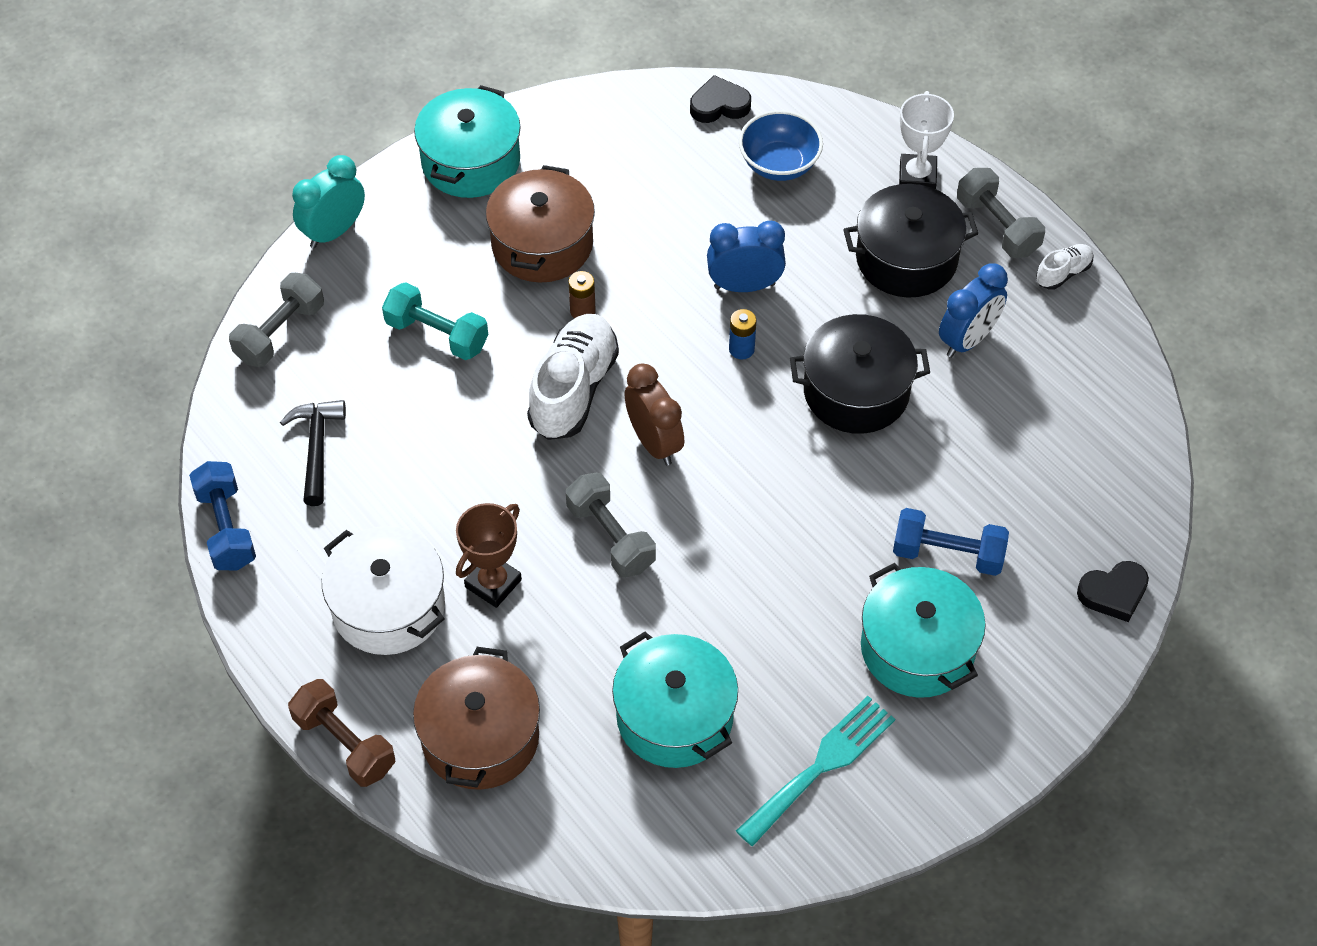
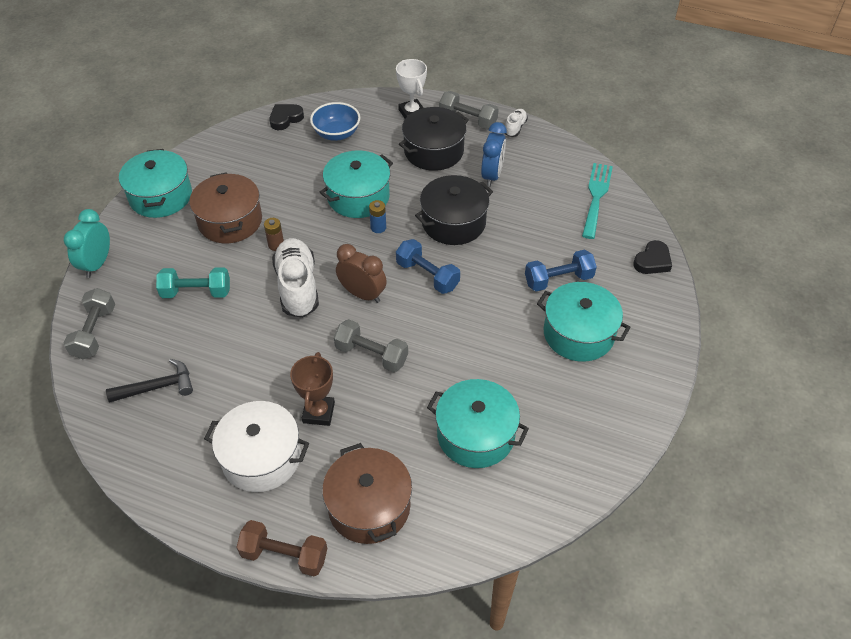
camera: 30 degrees left, 5 degrees down
blue dumbbell [189,461,256,571] -> blue dumbbell moved to [396,239,460,294]
black hammer [280,400,346,506] -> black hammer turned 105 degrees clockwise [106,359,193,403]
blue clock [707,221,786,292] -> turquoise pot [320,150,393,218]
turquoise fork [736,696,895,846] -> turquoise fork moved to [582,163,613,239]

